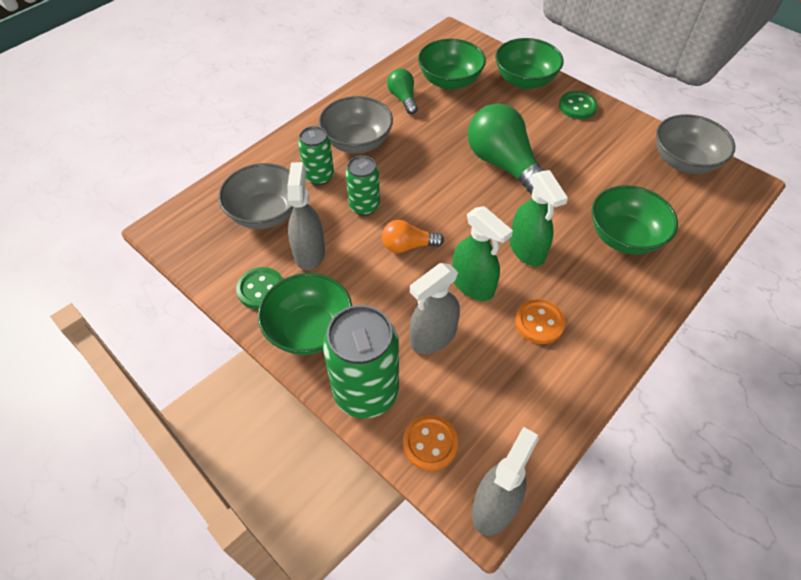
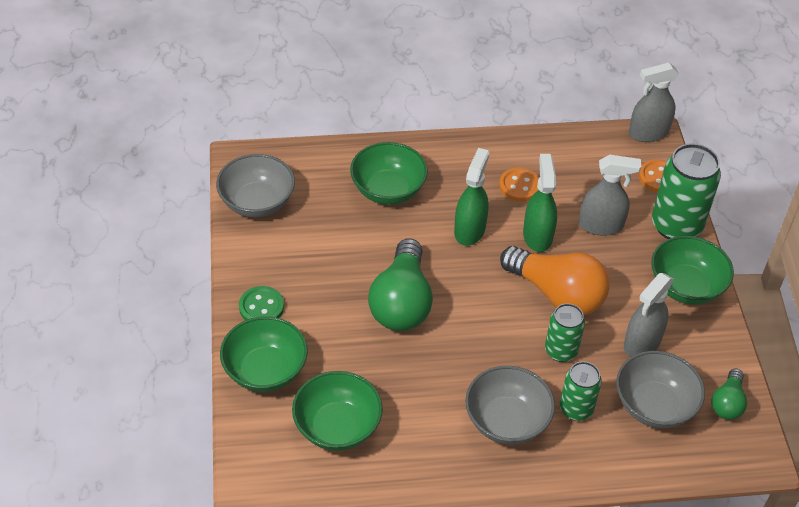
camera: 140 degrees left, 5 degrees down
green button [236,267,283,309] -> none
orange light bulb [382,220,444,253] -> orange light bulb [500,246,610,315], size x1.92
green light bulb [387,68,418,114] -> green light bulb moved to [711,368,747,420]

